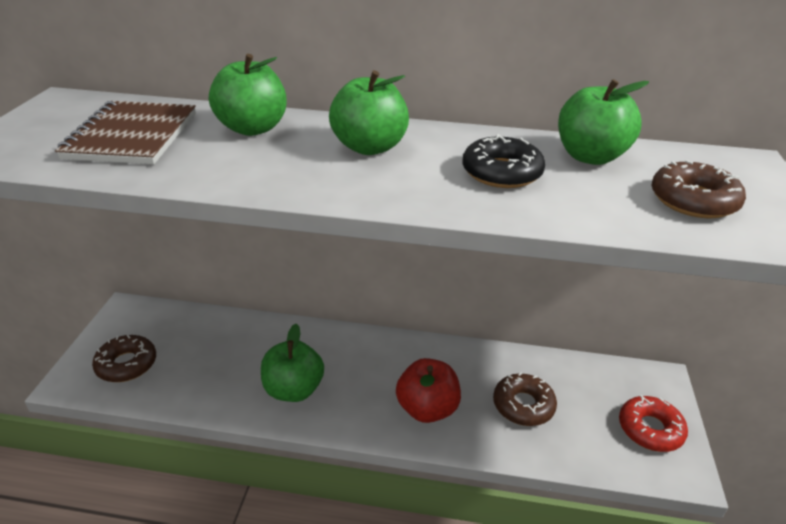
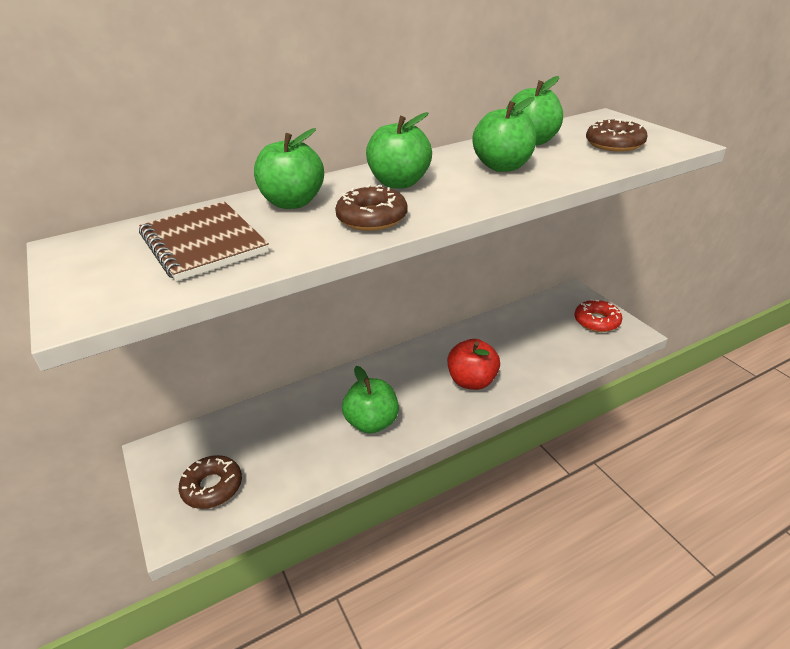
camera: 35 degrees left, 0 degrees up
black donut [462,134,545,188] -> green apple [472,97,537,172]
brown donut [493,372,557,426] -> brown donut moved to [335,185,408,231]

